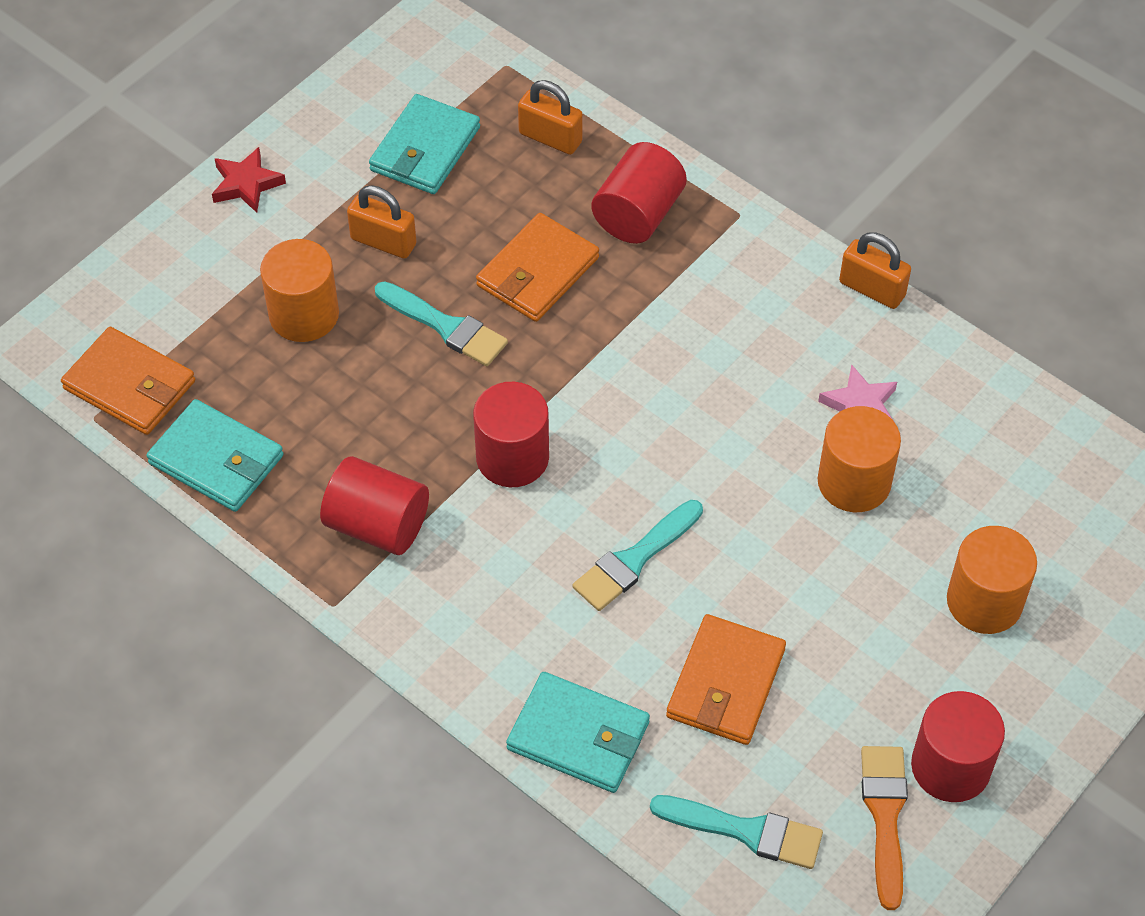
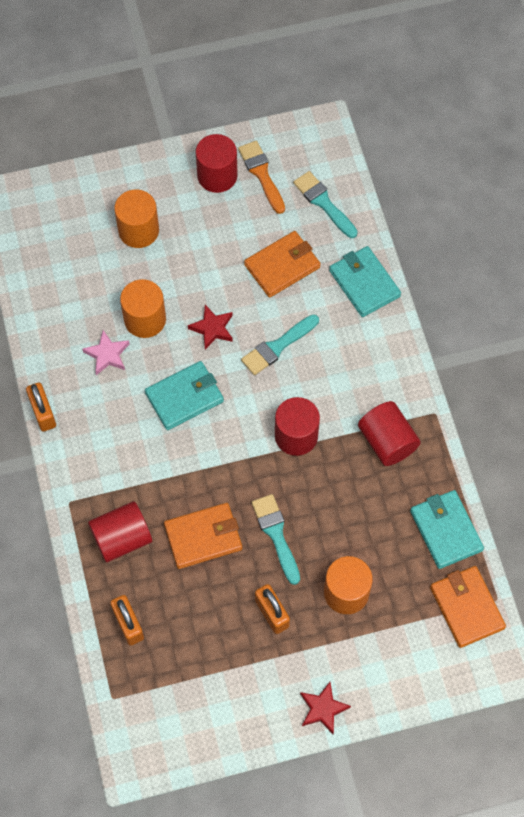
camera: 145 degrees left, 10 degrees up
turquoise wallet [369,94,480,194] -> turquoise wallet moved to [145,361,224,430]
turquoise brush [573,500,703,611] -> turquoise brush turned 150 degrees clockwise [241,315,319,375]
orange brush [861,746,908,910] -> orange brush turned 120 degrees clockwise [238,141,285,214]
none -> red star [188,305,233,350]

